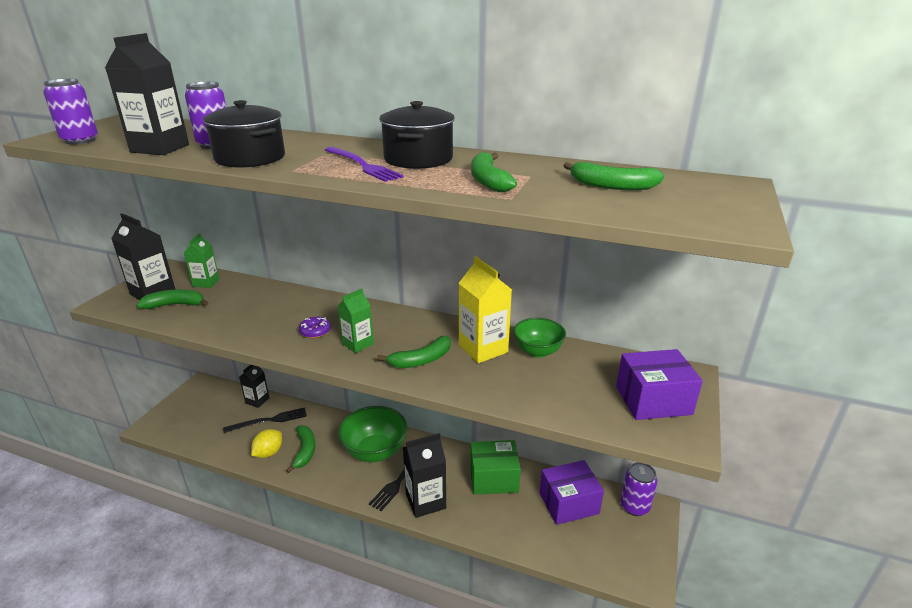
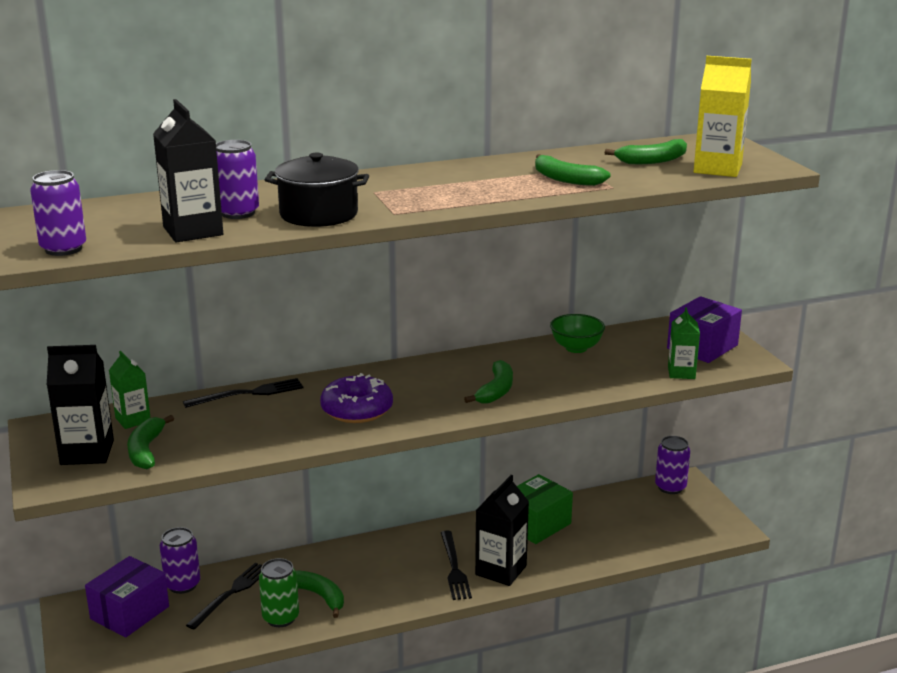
camera: 40 degrees left, 5 degrees down
green banana [136,289,209,309] -> green banana turned 45 degrees counterclockwise [127,415,174,469]
black carton [239,365,269,408] -> purple can [160,527,200,594]
yellow lemon [251,429,282,458] -> green can [259,558,299,627]
purple donut [299,317,331,338] -> purple donut [320,373,393,423], size x1.90
purple fork [325,147,404,182] -> none
green carton [338,289,374,353] -> green carton moved to [668,307,700,379]
green bowl [338,406,407,462] -> none
black pot [379,101,455,169] -> none
yellow carton [459,257,512,363] -> yellow carton moved to [694,56,752,177]
purple box [539,460,604,525] -> purple box moved to [85,556,169,637]
none -> black fork [183,378,303,408]

